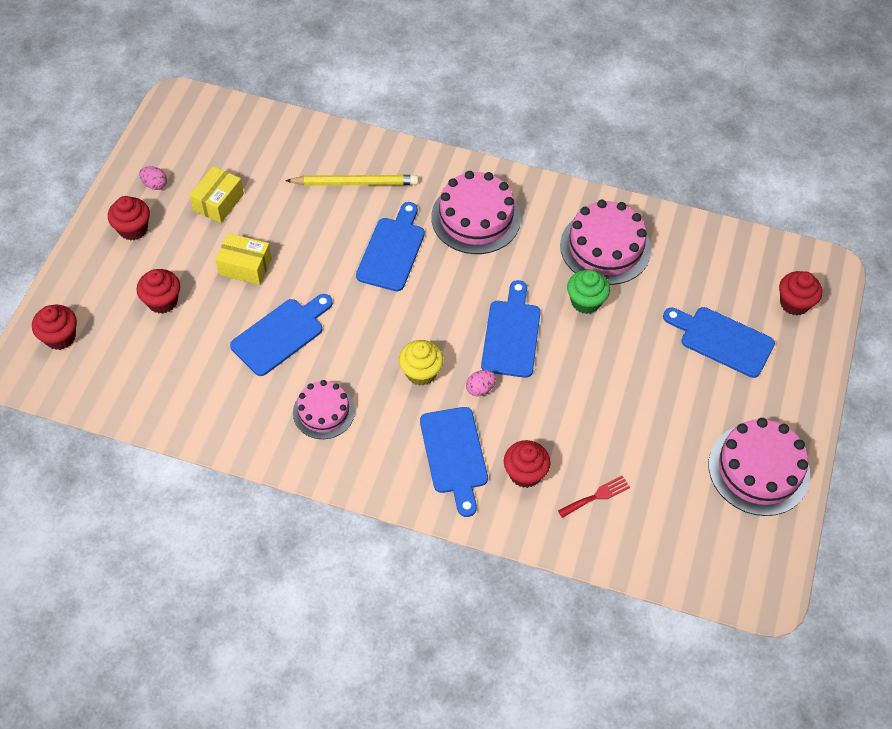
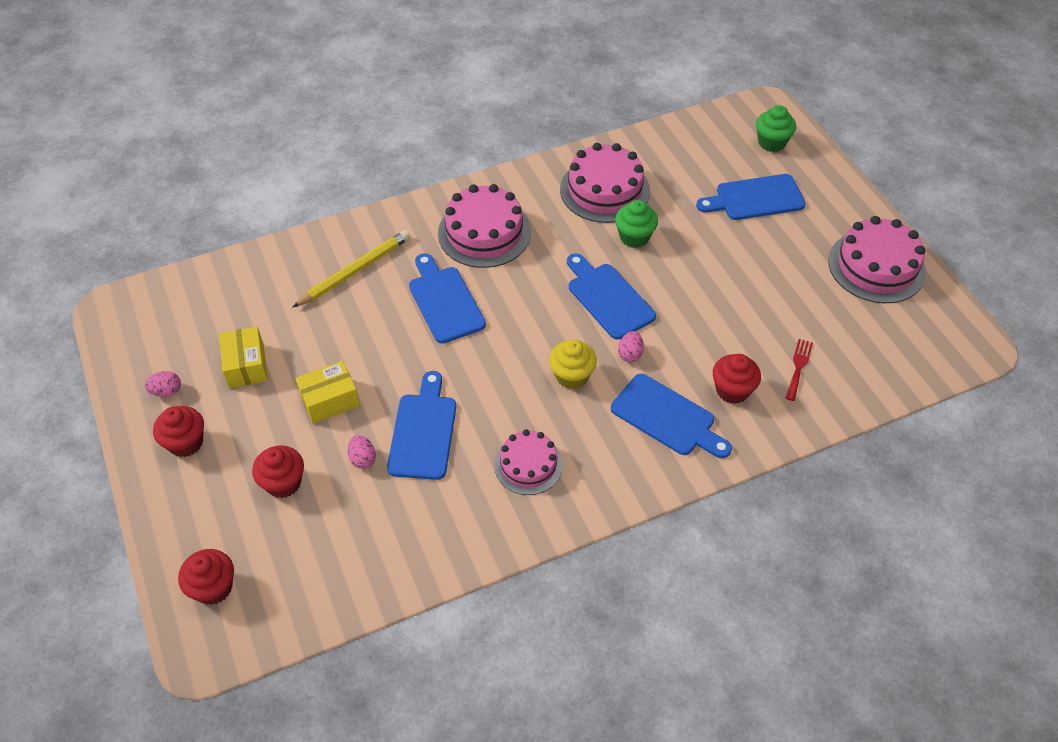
camera: 40 degrees left, 5 degrees down
red cupcake [779,271,822,315] -> green cupcake [756,105,796,152]
none -> pink egg [348,435,376,469]

